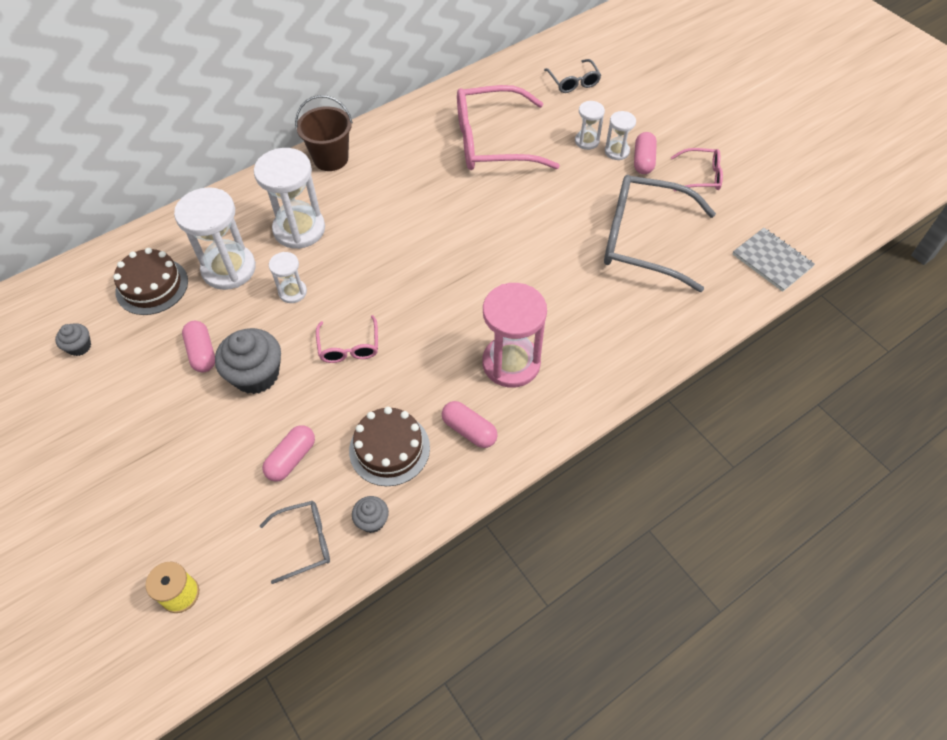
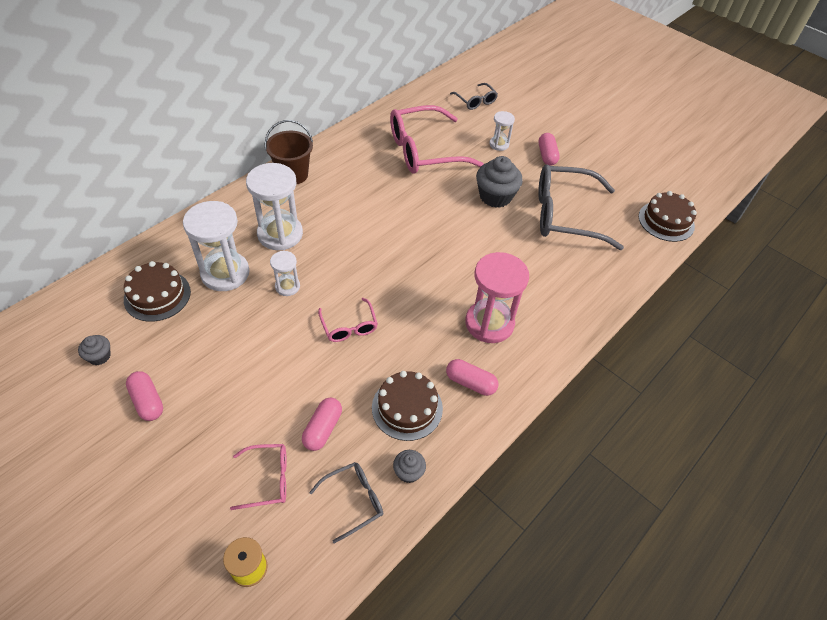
camera: 15 degrees left, 5 degrees down
pink capsule [182,321,215,372] -> pink capsule moved to [126,371,163,421]
grey cupcake [215,328,281,394] -> grey cupcake moved to [476,156,523,208]
white hourglass [605,111,636,160] -> none
pink glasses [671,148,723,192] -> pink glasses moved to [230,444,287,510]
grey notebook [733,228,815,292] -> brown cake [639,191,697,242]

